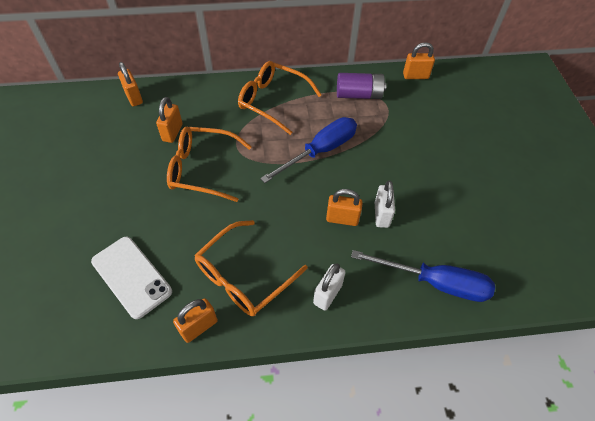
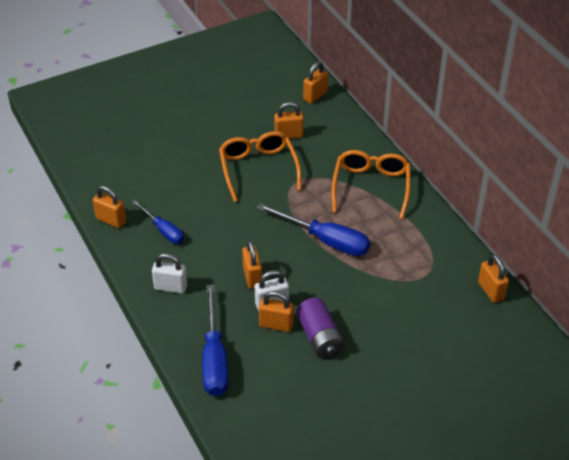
camera: 70 degrees right, 10 degrees down
white phone [91,237,172,319] -> none
orange glasses [194,220,308,316] -> blue screwdriver [132,200,184,244]
purple battery [337,73,387,99] -> purple battery moved to [296,298,344,359]
none -> orange padlock [259,291,294,332]

